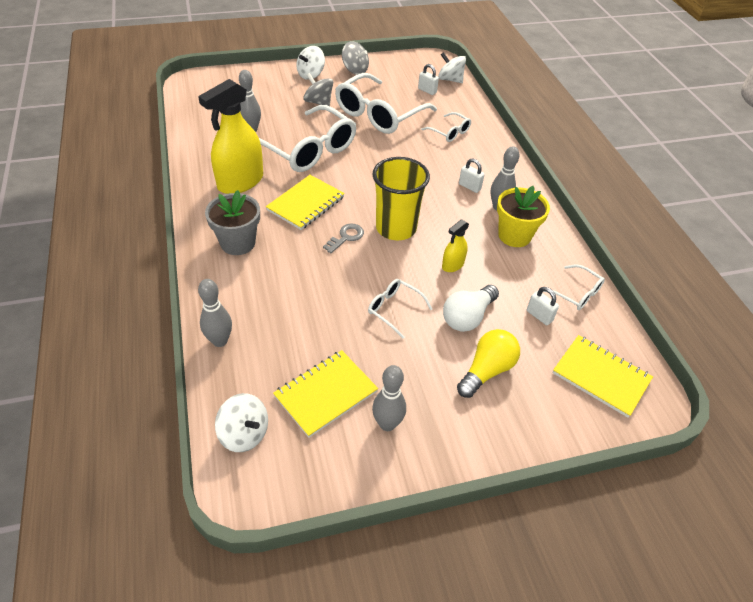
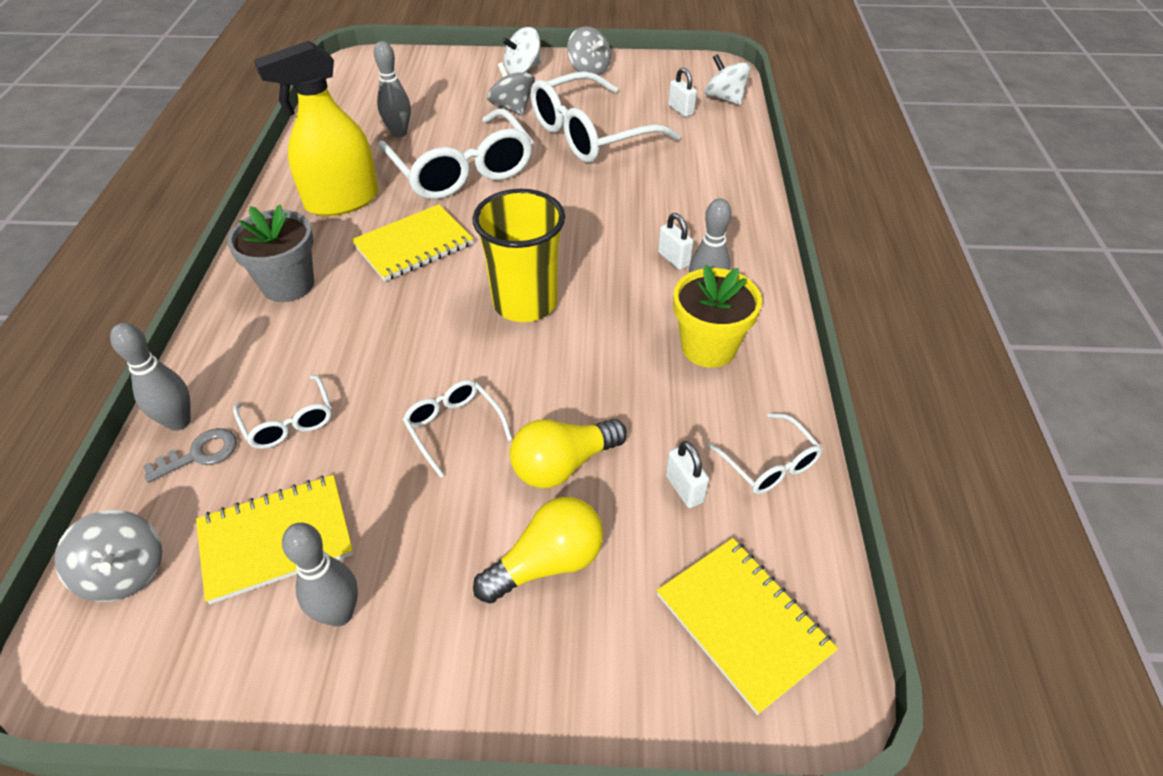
camera: 20 degrees right, 0 degrees up
white spinning top [215,393,268,452] -> grey spinning top [54,510,162,602]
grey key [323,223,364,253] -> grey key moved to [143,428,237,483]
white glasses [421,112,471,142] -> white glasses moved to [233,375,332,449]
yellow spray bottle [442,219,469,272] -> none
white light bulb [443,285,499,332] -> yellow light bulb [510,419,627,488]

